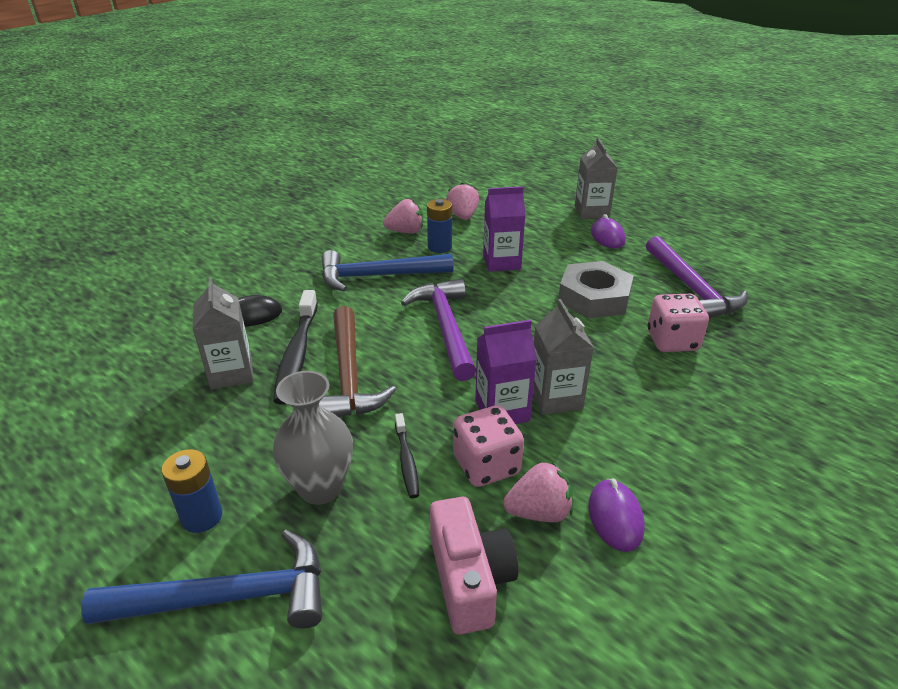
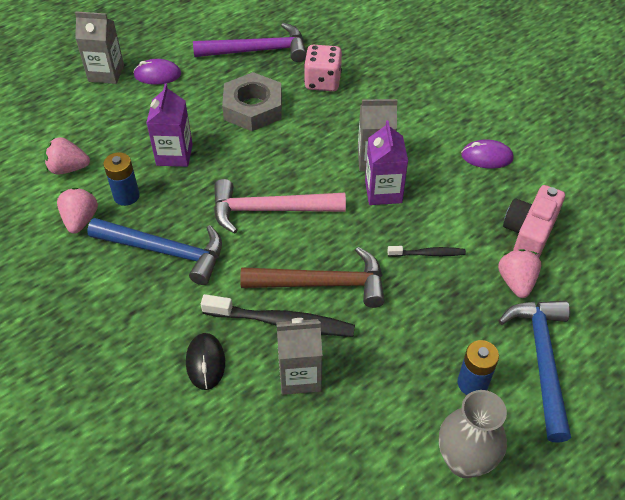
camera: 80 degrees left, 15 degrees up
grey vase [273,371,353,505] -> grey vase moved to [439,390,507,478]
blue hammer [322,250,453,292] -> blue hammer turned 75 degrees counterclockwise [87,218,222,285]
purple hammer [401,279,476,381] -> pink hammer [214,179,346,234]
pink camera [430,497,519,635] -> pink camera turned 60 degrees counterclockwise [503,185,565,258]
pink dice [453,405,524,487] -> none
pink strawberry [503,462,573,522] -> pink strawberry moved to [498,249,541,298]

